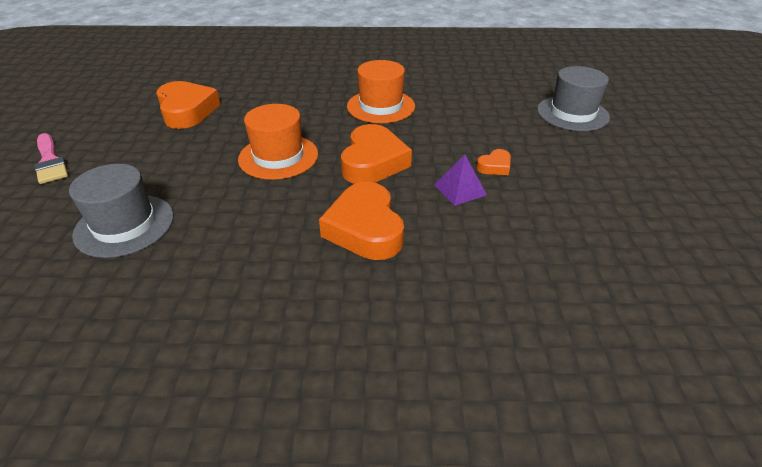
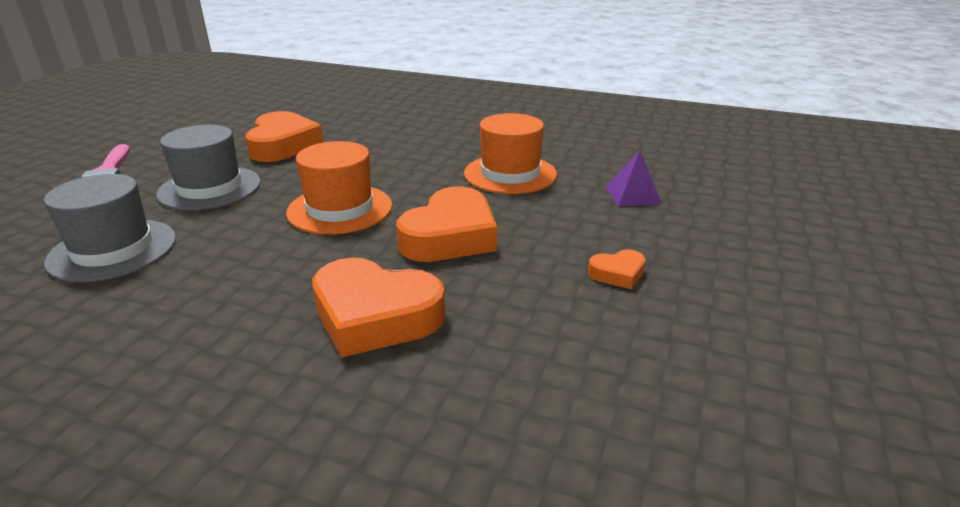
camera: 20 degrees right, 10 degrees down
orange heart [319,182,404,260] -> orange heart turned 75 degrees counterclockwise [312,257,445,357]
purple pyramid [434,155,487,206] -> purple pyramid moved to [606,150,662,206]
grey hat [537,66,610,131] -> grey hat moved to [156,125,261,211]

